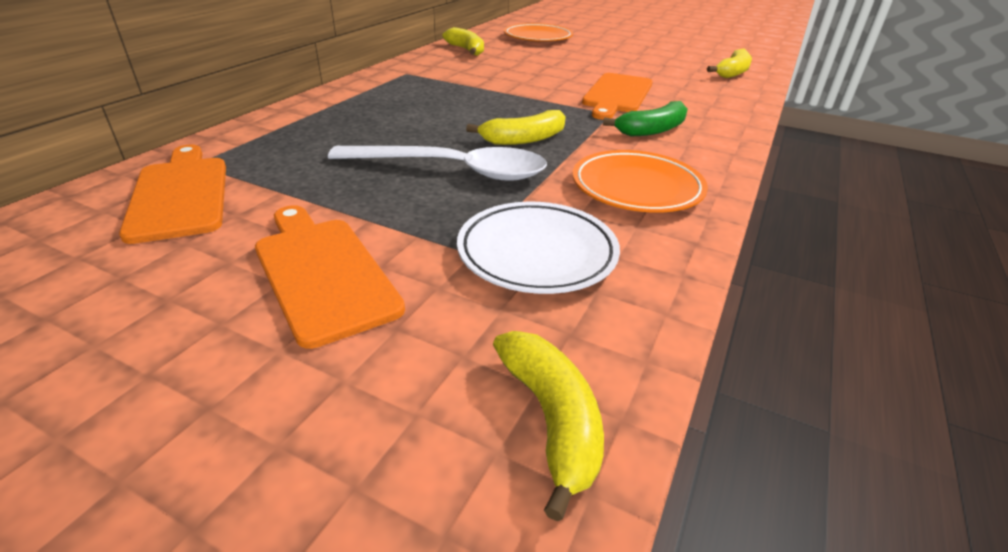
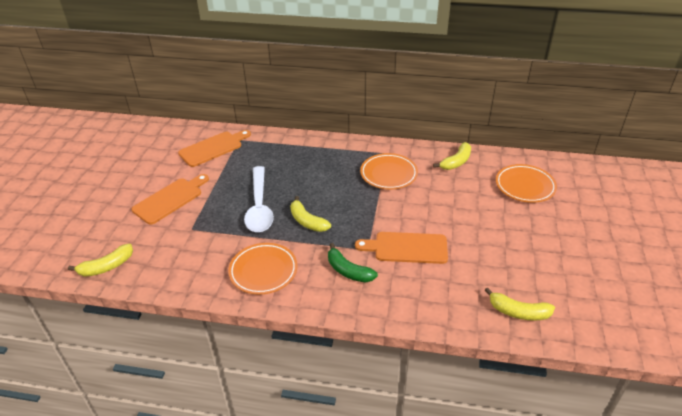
camera: 75 degrees right, 5 degrees up
white plate [457,202,620,294] -> none
none -> orange plate [360,153,418,189]

